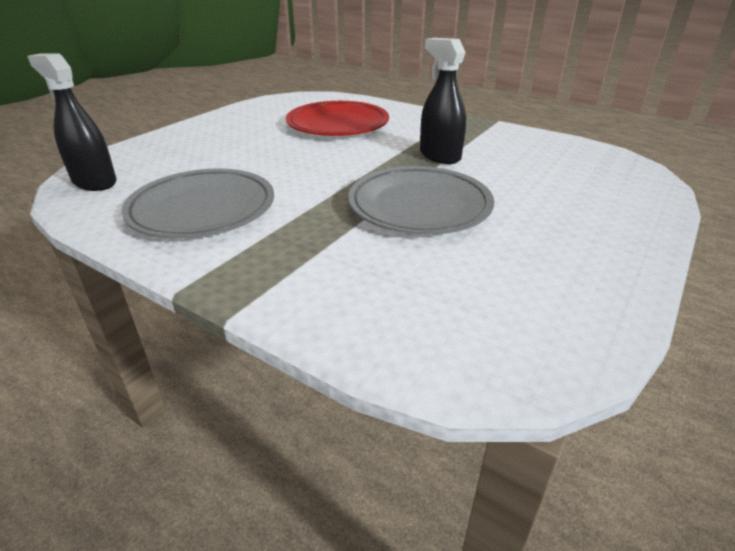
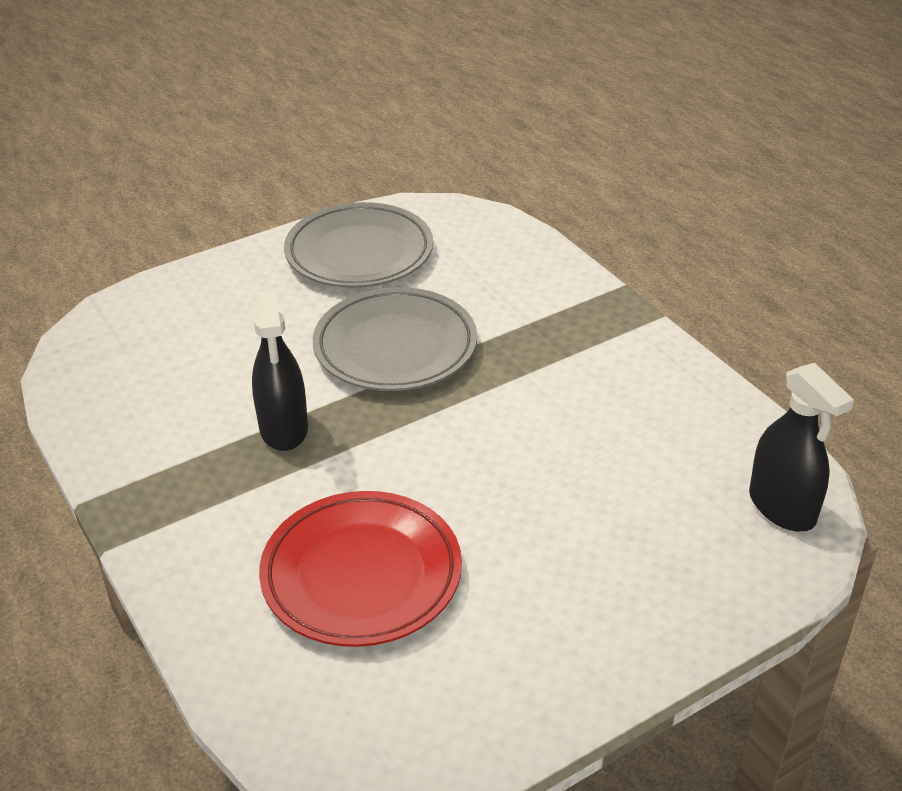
camera: 155 degrees left, 5 degrees up
grey plate [121,168,274,239] -> grey plate moved to [284,202,433,288]

